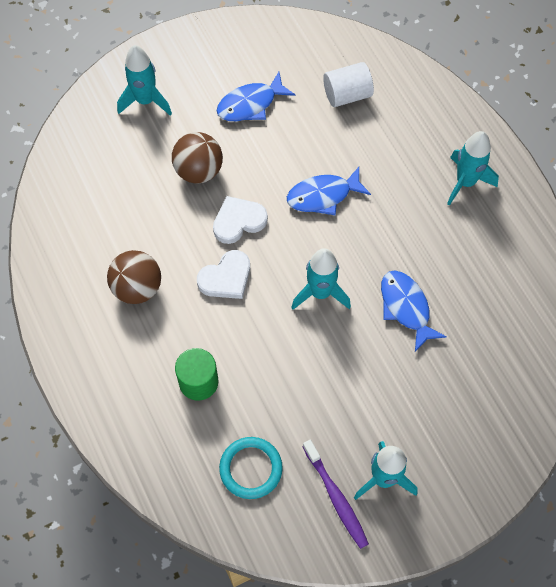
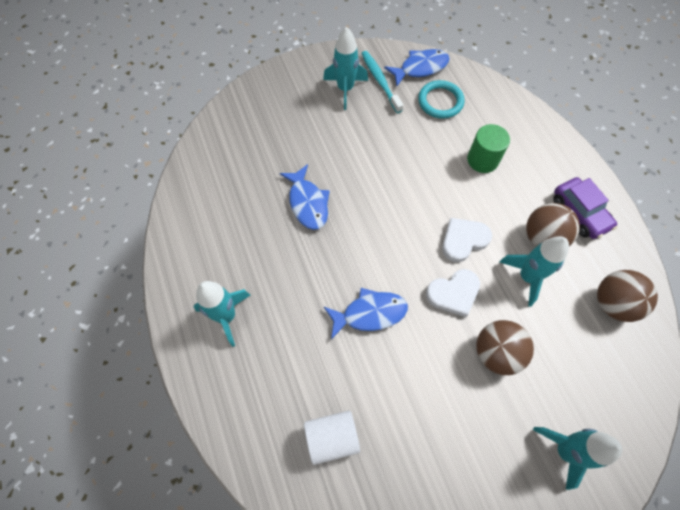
camera: 175 degrees left, 0 degrees up
blue fish [216,72,295,121] -> blue fish moved to [384,49,450,86]
turquoise rocket [291,248,351,310] -> turquoise rocket moved to [500,236,569,307]
purple toothbrush [303,440,369,549] -> turquoise toothbrush [361,51,403,113]
none -> purple car [553,177,617,239]
none -> brown ball [597,270,658,322]

